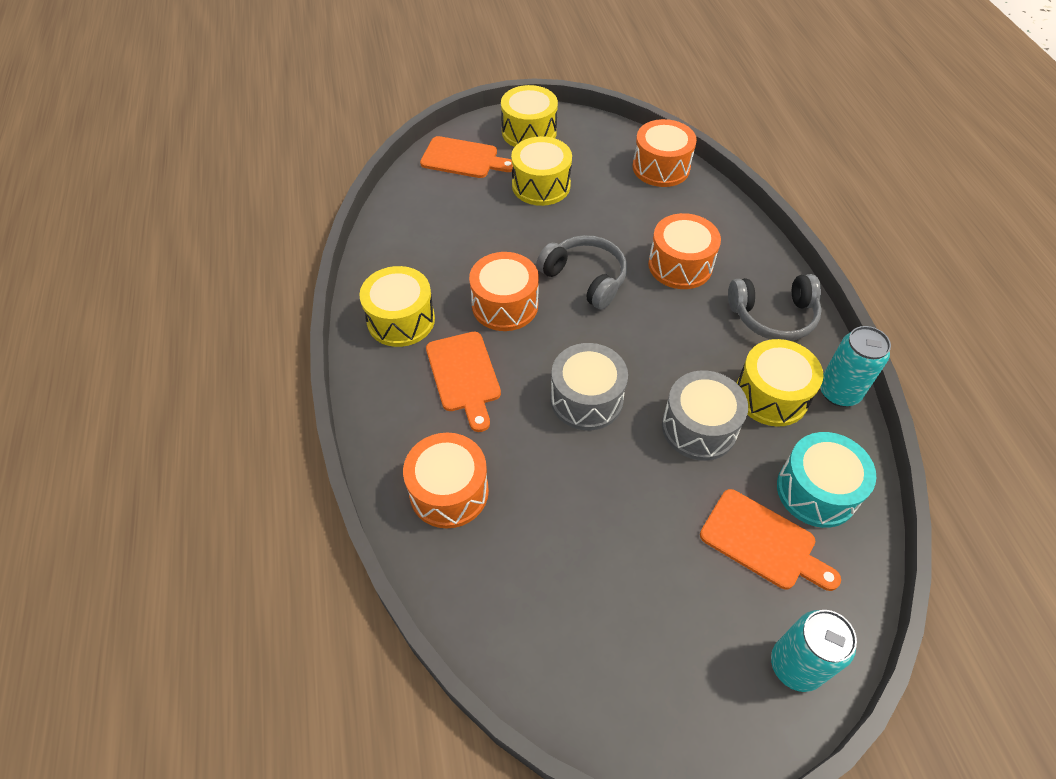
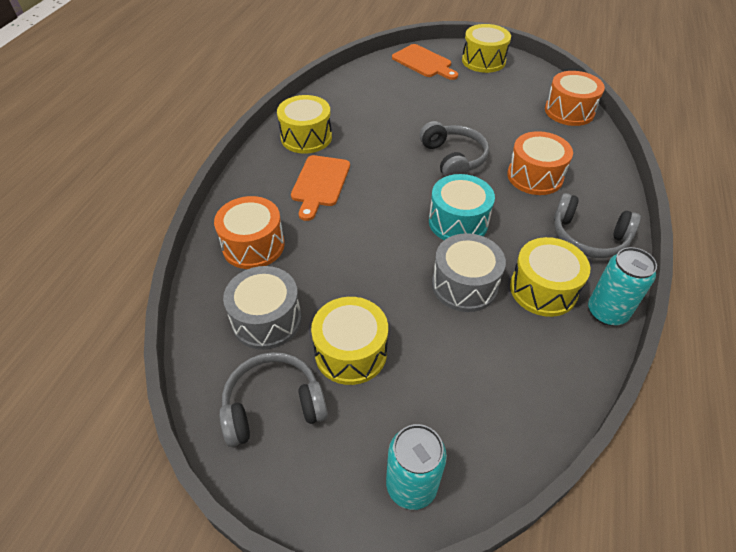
camera: 30 degrees right, 5 degrees down
orange drum [469,252,539,331] -> none
yellow drum [511,136,572,206] -> yellow drum moved to [311,297,388,385]
grey drum [550,343,628,431] -> grey drum moved to [223,266,301,350]
orange cutting board [700,489,841,591] -> none
turquoise drum [777,432,876,528] -> turquoise drum moved to [429,174,495,240]
none -> grey headphones [219,352,328,447]

